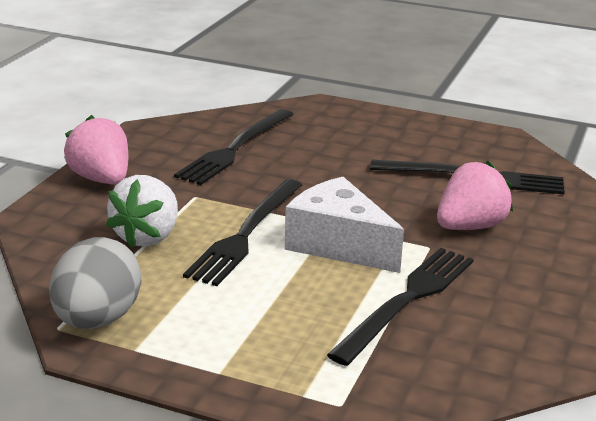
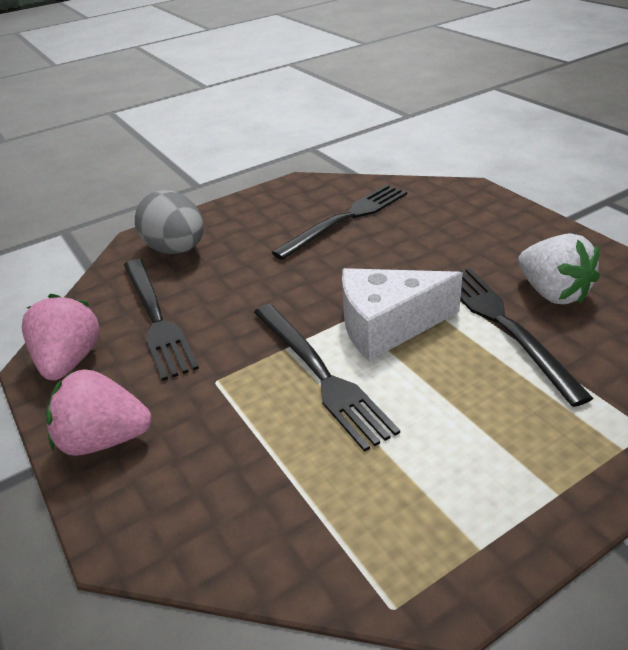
camera: 50 degrees left, 10 degrees up
grey egg [49,237,141,329] -> grey egg moved to [135,190,203,254]
white strawberry [106,175,178,248] -> white strawberry moved to [518,233,600,304]
pink strawberry [437,161,513,230] -> pink strawberry moved to [22,294,100,380]

